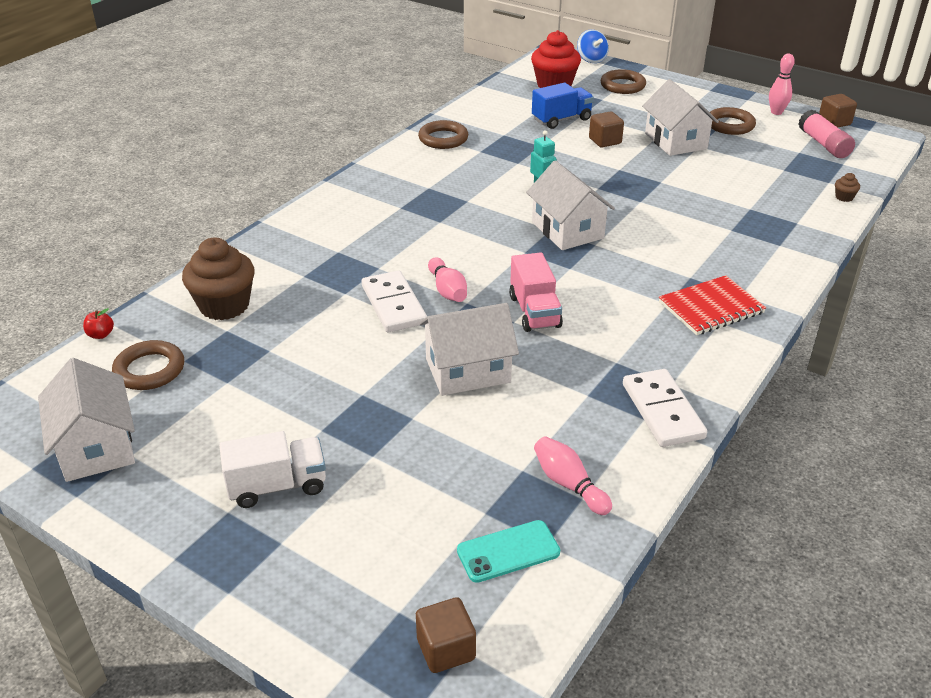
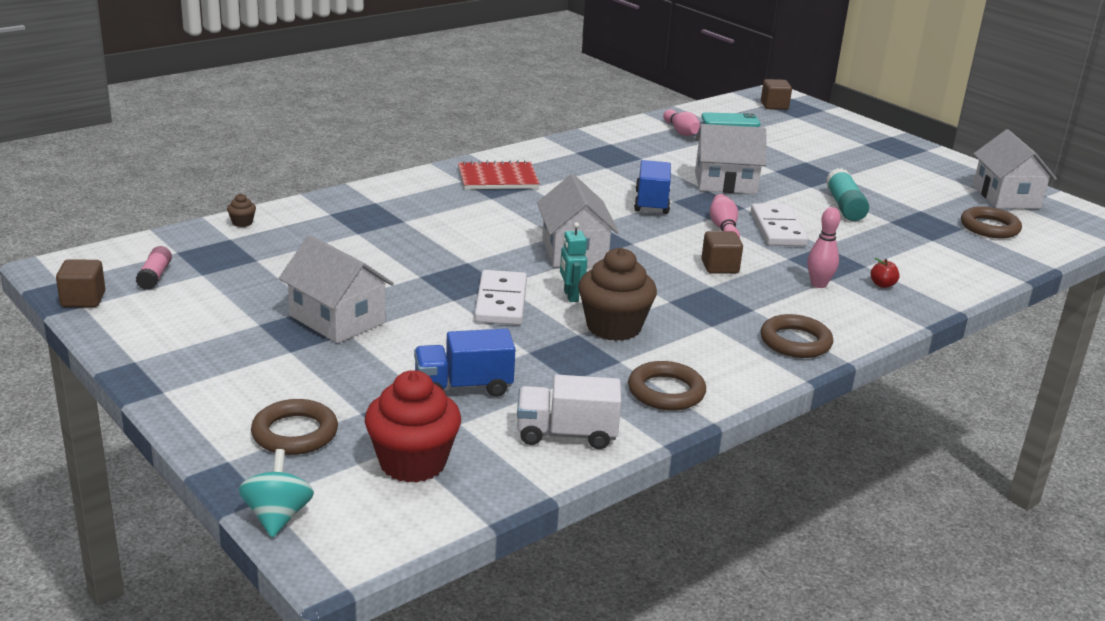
camera: 165 degrees left, 10 degrees down
red apple [83,308,114,339] -> red apple moved to [870,258,900,288]
brown cupcake [182,238,255,320] -> brown cupcake moved to [578,248,657,341]
white truck [219,431,326,508] -> white truck moved to [517,375,621,449]
pink truck [509,252,563,332] -> blue truck [634,160,671,214]
blue spinning top [577,29,609,63] -> turquoise spinning top [239,449,314,538]
brown cube [589,111,624,147] -> brown cube moved to [701,231,743,274]
white domino [623,369,707,447] -> white domino moved to [474,270,527,325]
white house [642,79,719,156] -> white house turned 45 degrees counterclockwise [279,235,394,343]
brown ring [710,107,756,135] -> brown ring moved to [761,314,833,358]
pink bowling pin [769,54,795,115] -> pink bowling pin moved to [807,207,841,288]
pink glue stick [798,110,855,158] -> pink glue stick [136,246,172,290], size x0.65
none -> turquoise glue stick [826,168,869,221]

